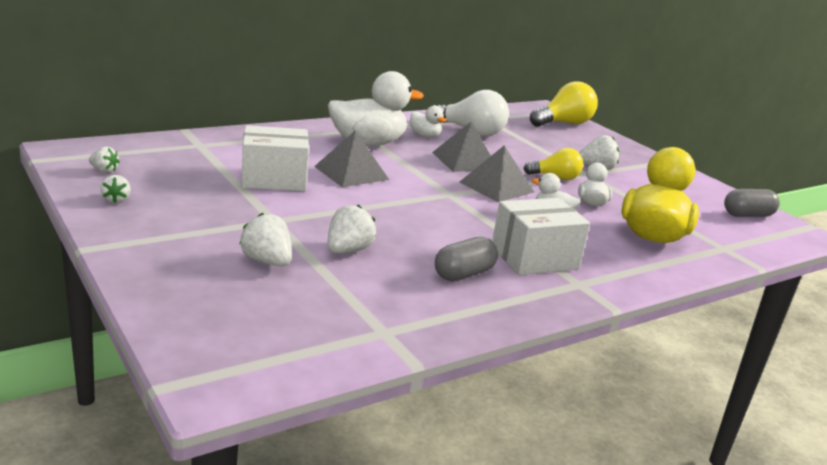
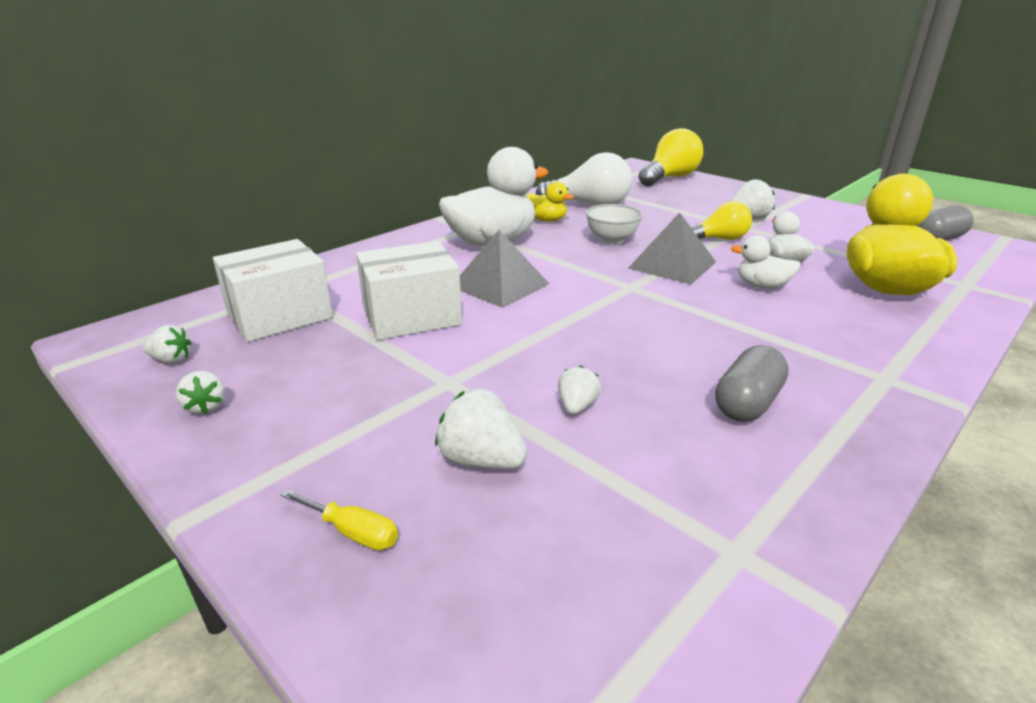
camera: 10 degrees left, 5 degrees up
white strawberry [328,205,376,253] -> white strawberry [558,366,601,415], size x0.62
white duck [410,106,447,138] -> yellow duck [527,182,574,222]
grey pyramid [432,122,491,172] -> white bowl [586,204,643,245]
white box [492,198,590,275] -> white box moved to [213,239,333,342]
none -> yellow screwdriver [280,489,398,550]

